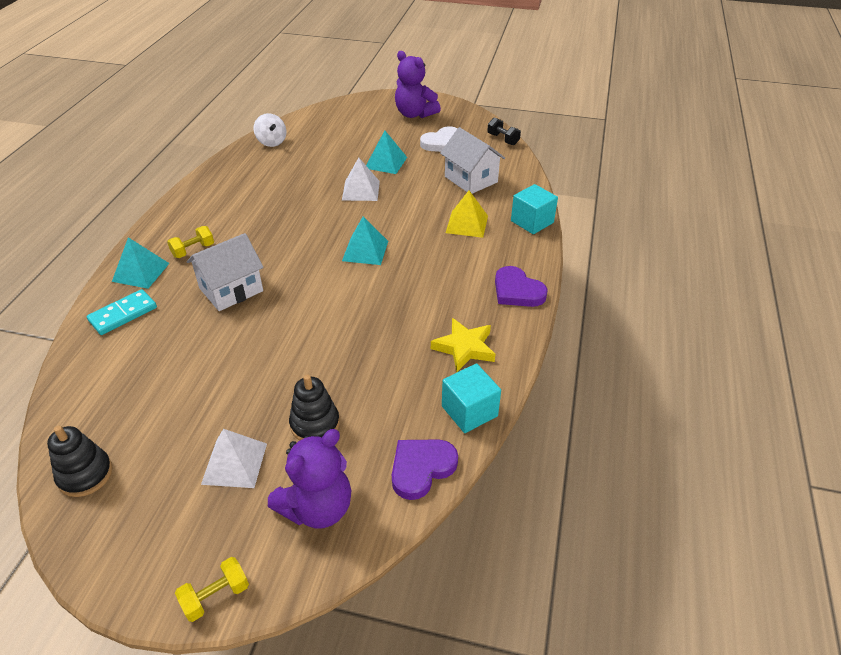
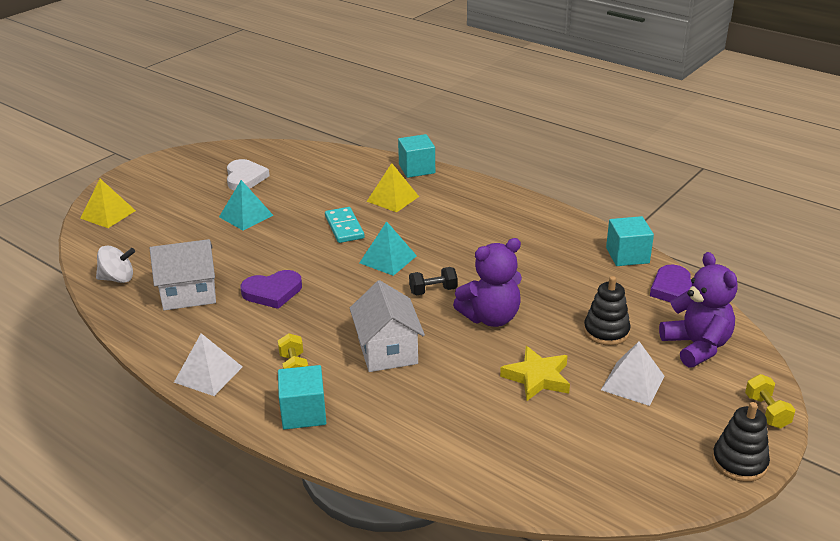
camera: 65 degrees left, 10 degrees down
black stacking toy [47,426,112,497] -> black stacking toy moved to [712,402,770,482]
turquoise domino [87,289,157,335] -> turquoise domino moved to [325,207,365,243]
turquoise pyramid [112,237,170,289] -> turquoise cube [278,365,326,430]
white pyramid [342,158,380,201] -> white pyramid moved to [174,333,243,396]
purple teddy bear [395,51,441,118] -> purple teddy bear moved to [453,238,522,327]
yellow star [431,318,495,372] -> yellow star moved to [500,346,570,401]
white house [440,127,505,194] -> white house moved to [150,239,216,310]
black dumbbell [487,118,521,145] -> black dumbbell moved to [409,267,458,295]
purple heart [495,266,548,307] -> purple heart moved to [240,270,302,309]
none -> yellow pyramid [80,179,136,228]

